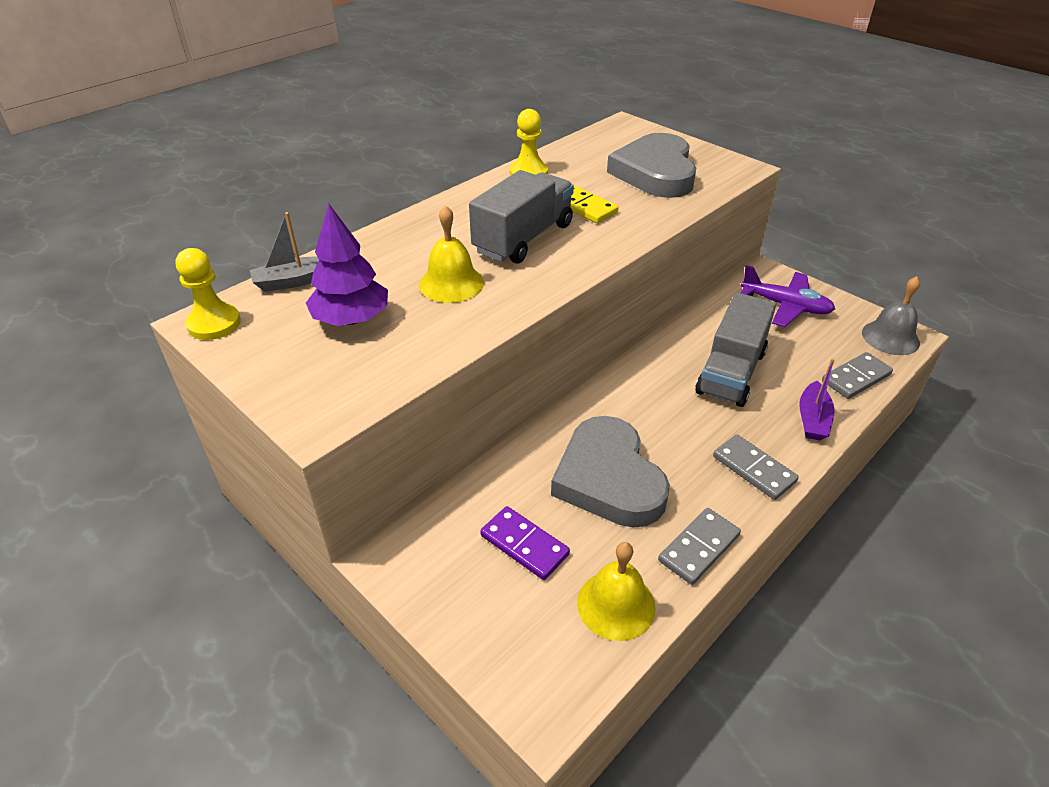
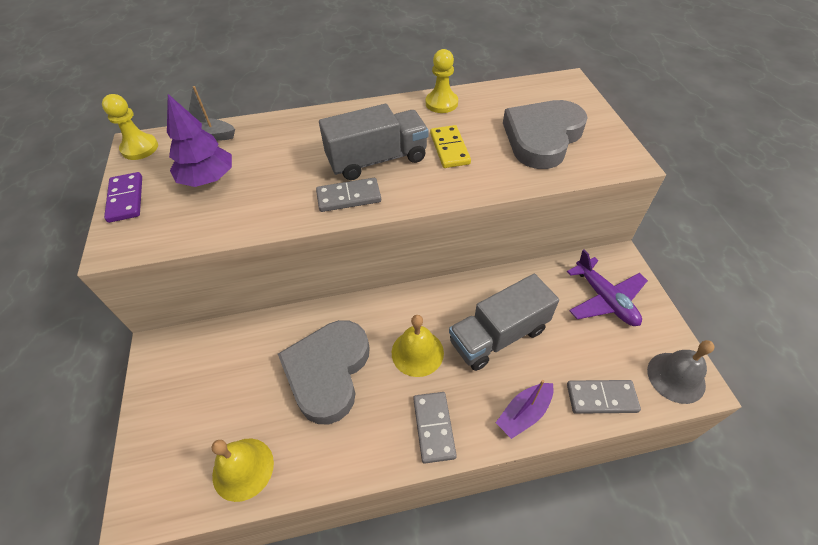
camera: 35 degrees right, 10 degrees up
yellow bell [419,205,484,303] -> yellow bell moved to [392,315,444,377]
purple domino [480,506,570,580] -> purple domino moved to [104,172,142,223]
grey domino [658,508,741,585] -> grey domino moved to [316,178,381,212]

